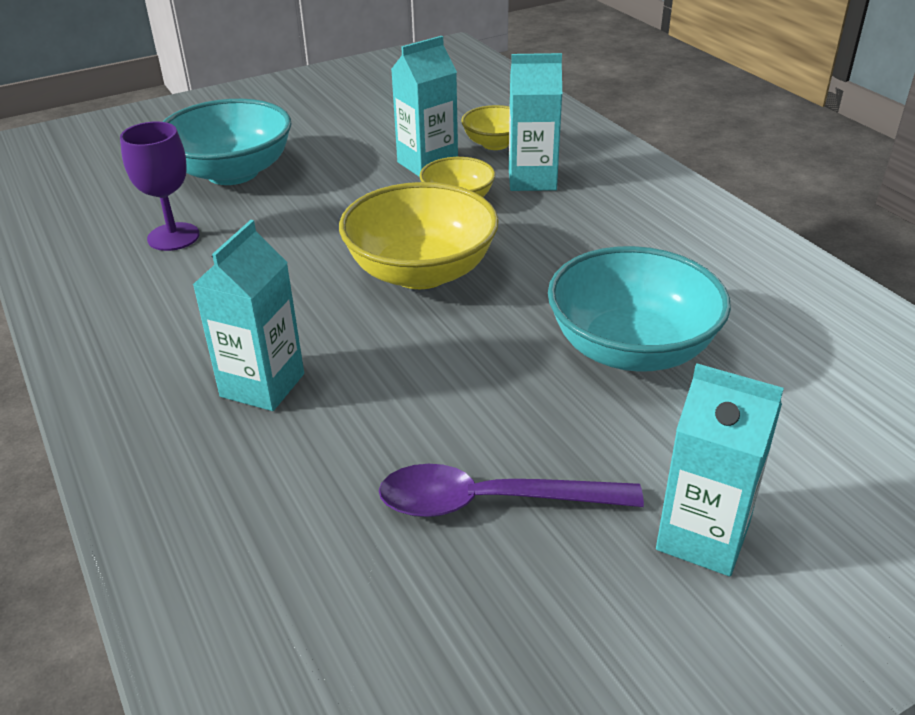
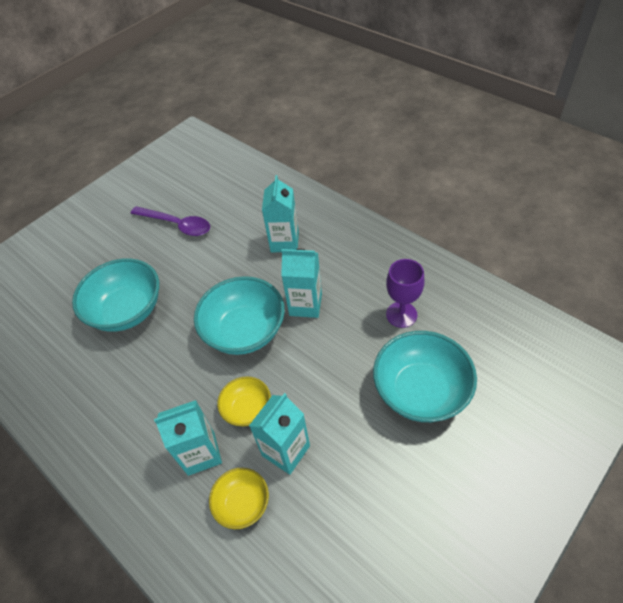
camera: 165 degrees right, 15 degrees up
yellow bowl [339,182,499,289] -> turquoise bowl [194,276,285,355]
purple spoon [379,464,644,517] -> purple spoon turned 45 degrees clockwise [130,206,210,236]
turquoise carton [656,364,784,576] -> turquoise carton moved to [281,249,322,318]

